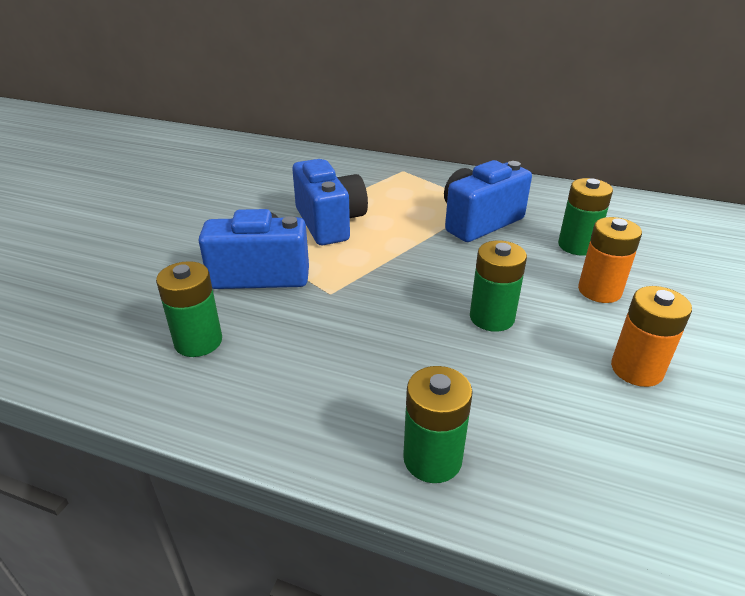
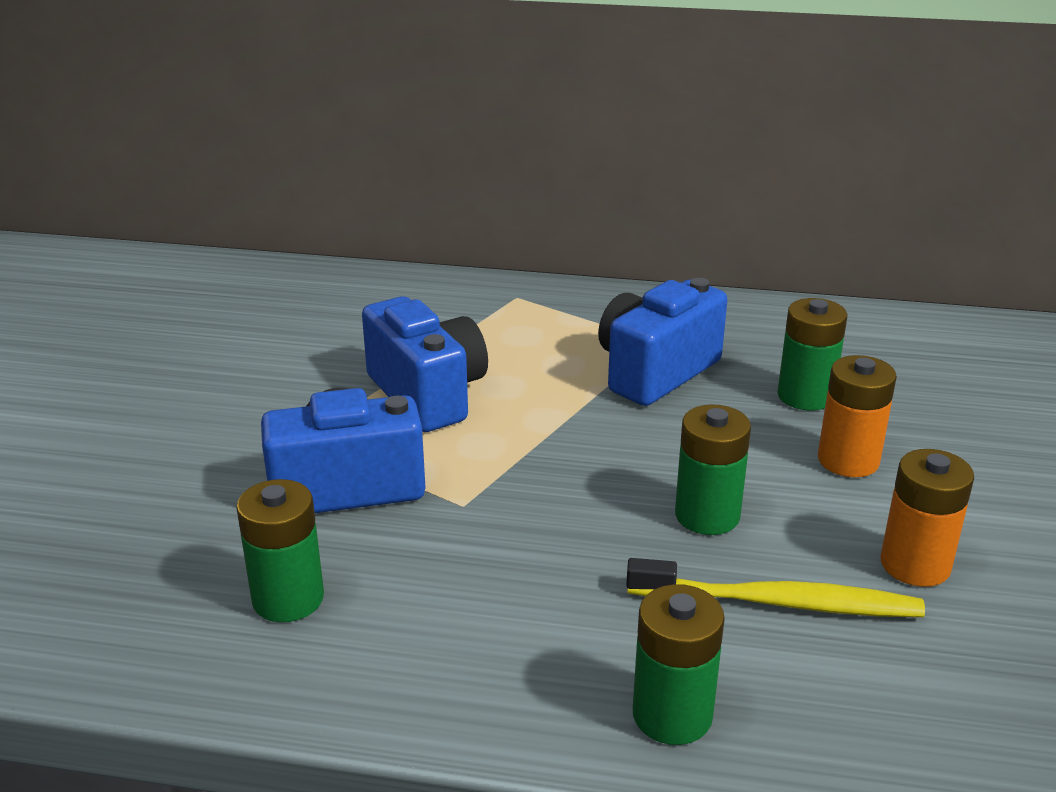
camera: 10 degrees left, 5 degrees down
none -> yellow toothbrush [626,558,925,617]

